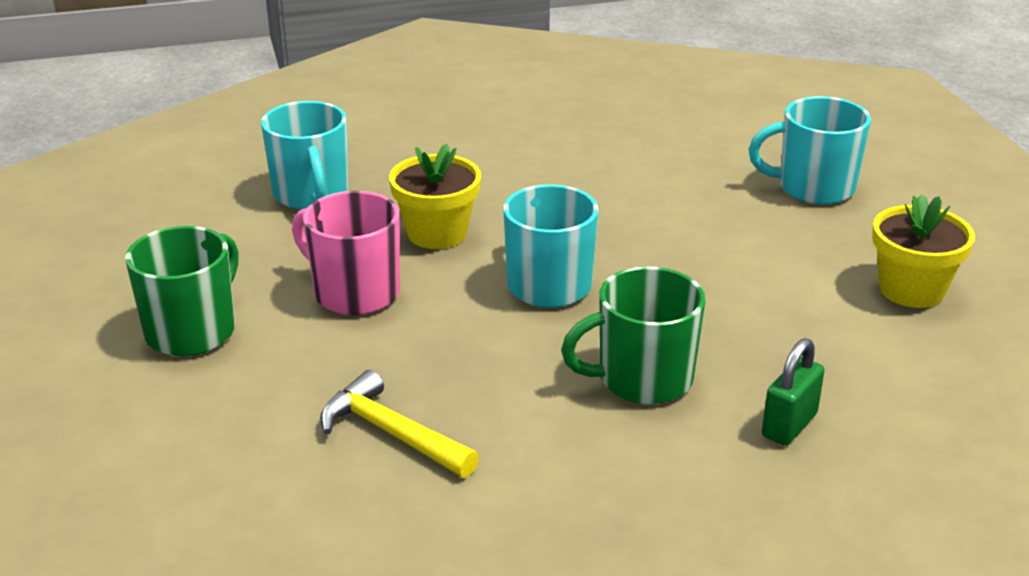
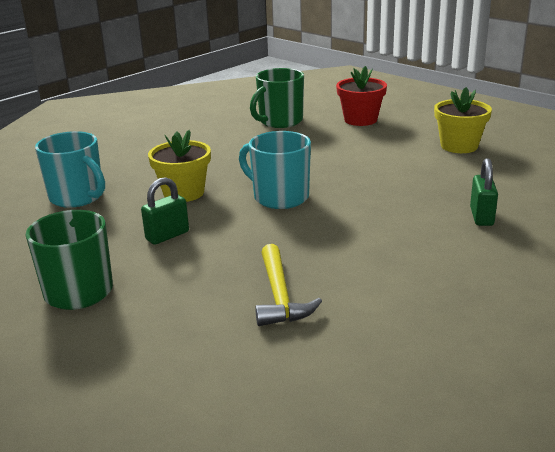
camera: 30 degrees left, 5 degrees down
pink mug [292,191,400,315] -> green padlock [141,177,189,245]
yellow hammer [320,370,479,478] -> yellow hammer turned 105 degrees counterclockwise [255,244,322,326]
green mug [561,266,705,404] -> green mug moved to [250,68,304,128]
turquoise mug [749,96,871,205] -> red flower pot [336,66,387,126]

